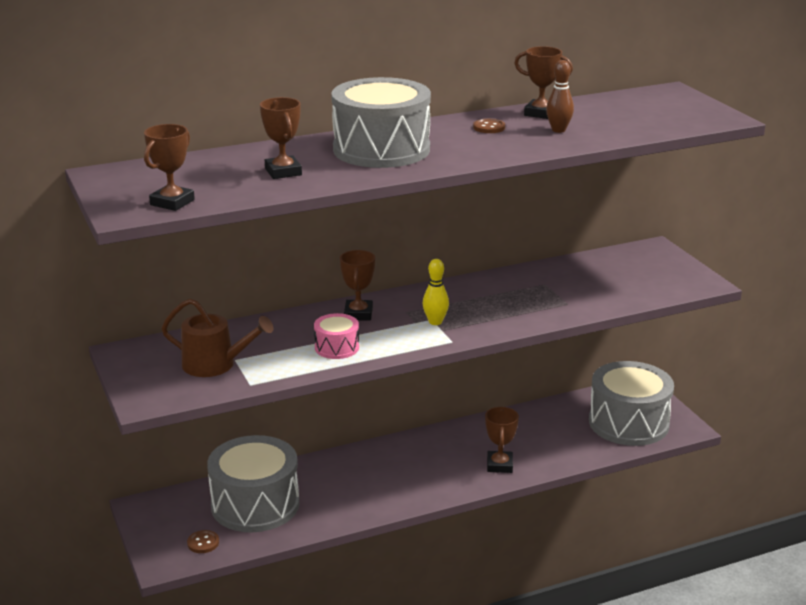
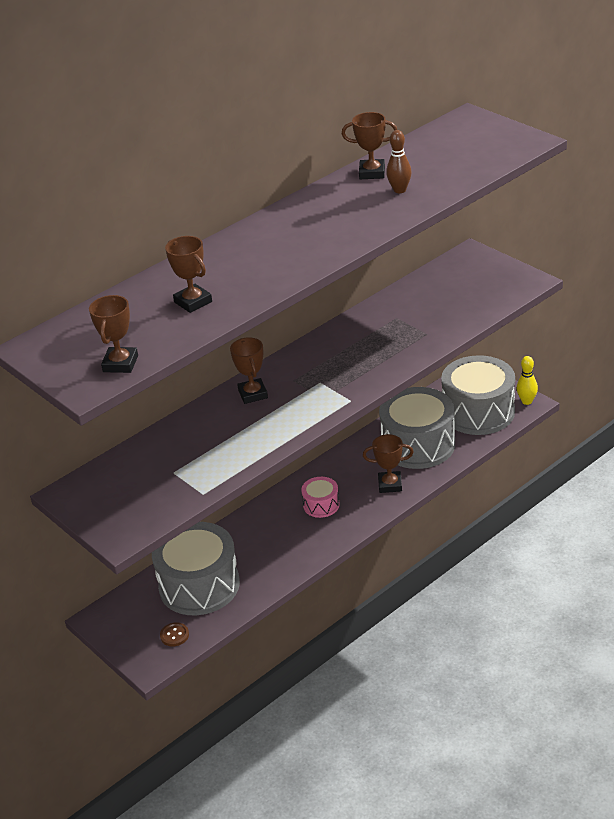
camera: 15 degrees left, 10 degrees up
brown watering can [162,299,274,377] -> none
pink drum [314,313,359,359] -> pink drum moved to [301,477,340,518]
grey drum [331,77,431,168] -> grey drum moved to [379,387,455,469]
yellow bowling pin [423,259,449,325] -> yellow bowling pin moved to [517,356,538,405]
brown button [473,119,505,133] -> none
brown trophy [485,407,519,473] -> brown trophy turned 75 degrees counterclockwise [363,434,414,493]

